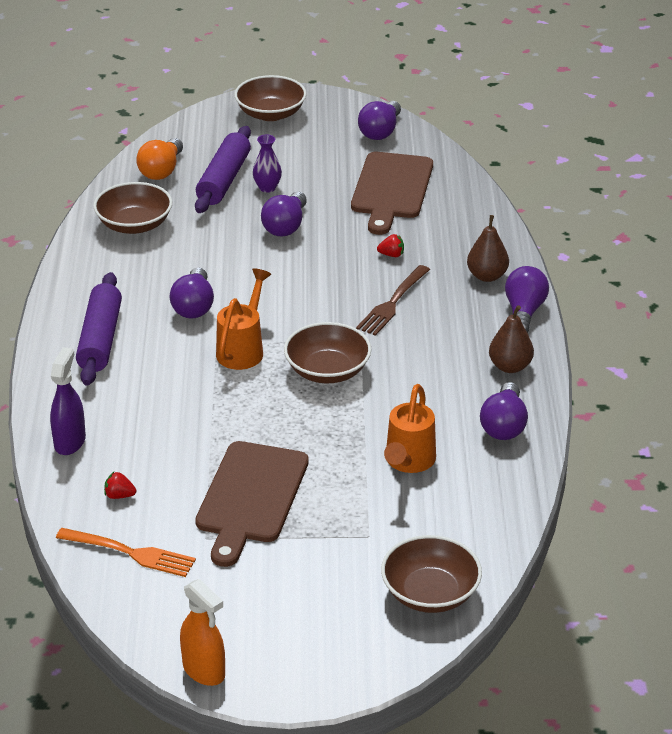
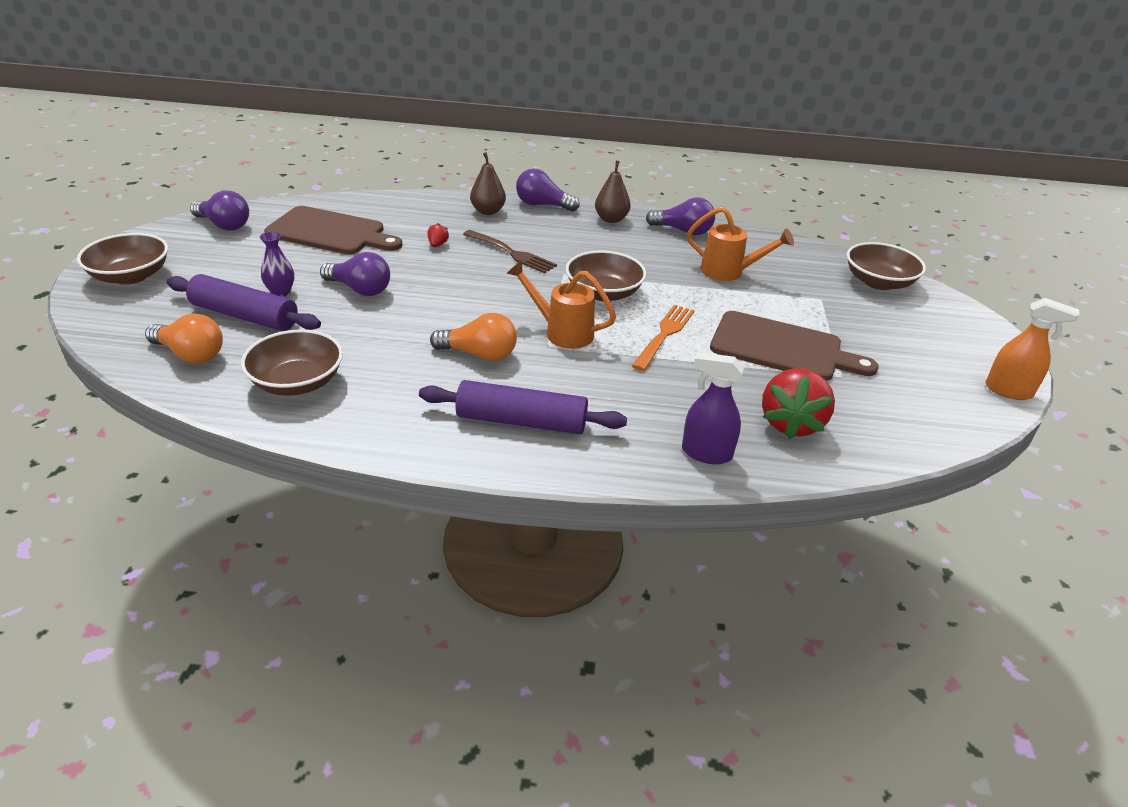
camera: 85 degrees left, 0 degrees up
orange fork [56,528,196,577] -> orange fork moved to [632,305,695,371]
red strawberry [104,472,136,499] -> red strawberry [762,368,835,439], size x2.41
purple light bulb [170,267,214,318] -> orange light bulb [430,313,517,361]
orange spray bottle [180,579,225,686] -> orange spray bottle turned 60 degrees clockwise [985,298,1080,400]

